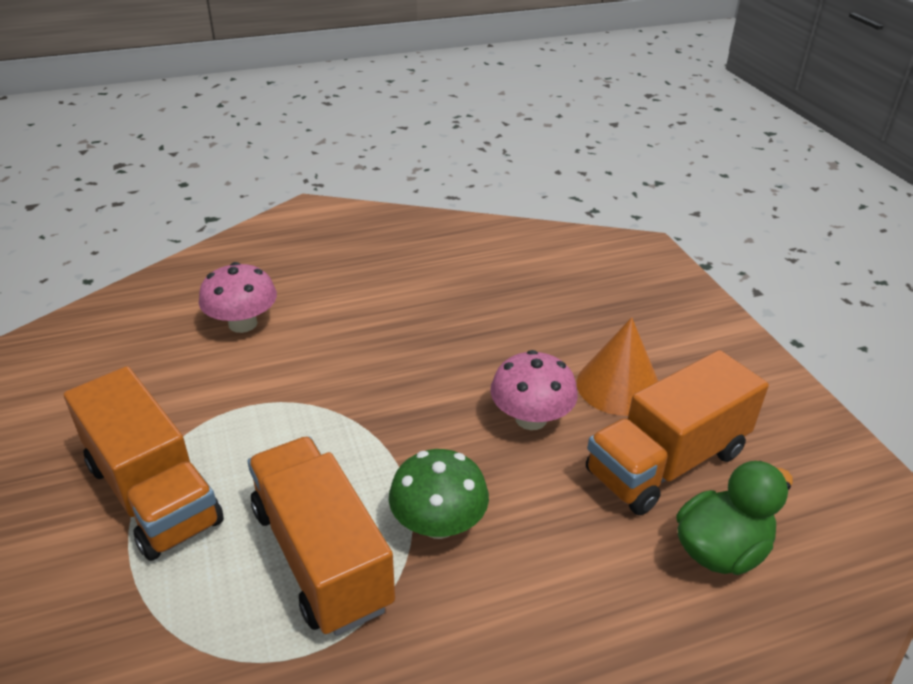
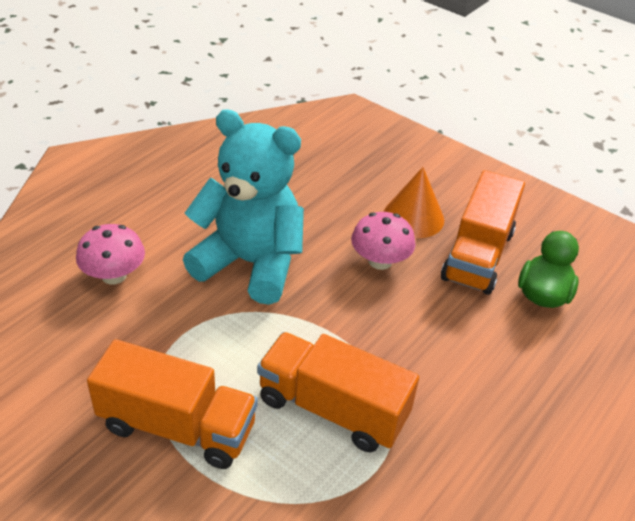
camera: 35 degrees left, 5 degrees up
green mushroom [389,449,489,539] -> none
none -> turquoise teddy bear [183,109,304,305]

